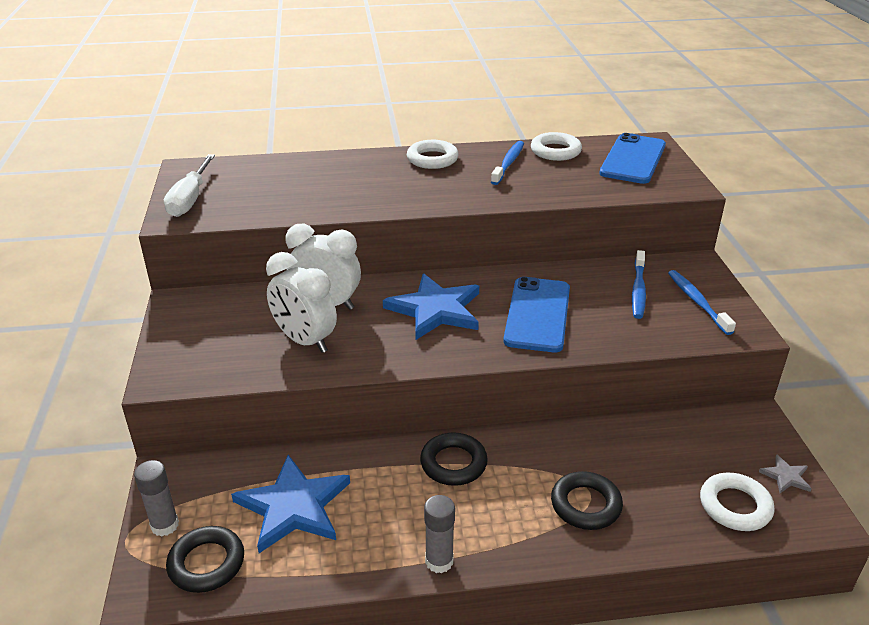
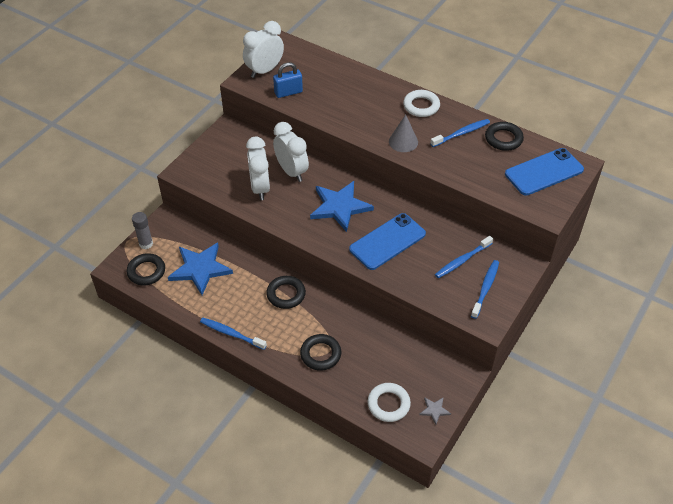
camera: 40 degrees right, 15 degrees up
white screwdriver [164,154,215,217] -> white clock [243,21,284,78]
grey glue stick [424,495,455,573] -> blue toothbrush [200,318,267,350]
white ring [531,132,582,161] -> black ring [485,122,524,151]
none -> blue padlock [273,62,303,98]
none -> grey cone [389,114,418,152]

